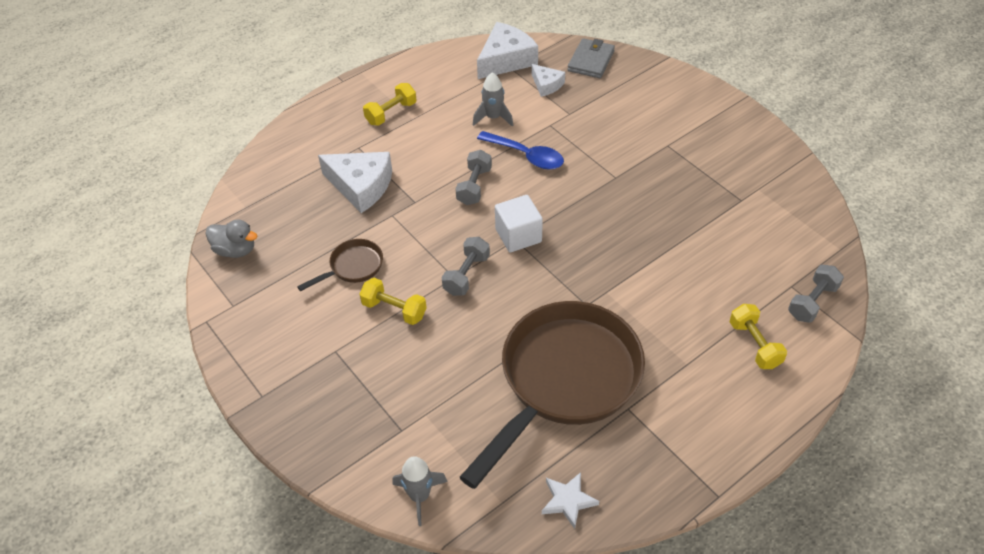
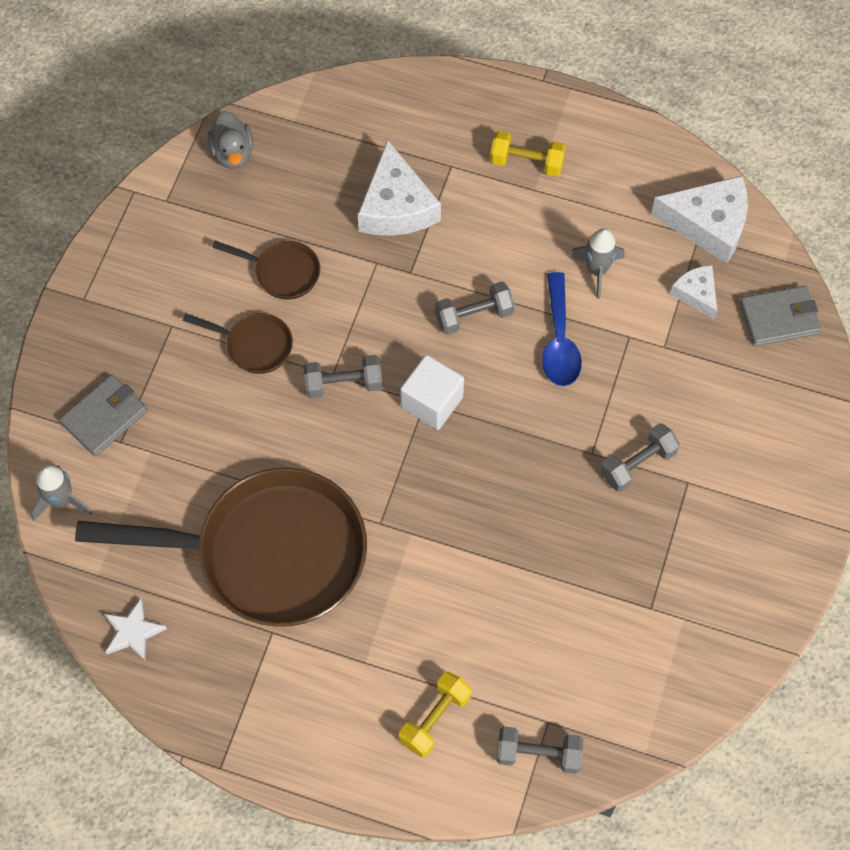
camera: 55 degrees right, 15 degrees up
yellow dumbbell [359,278,427,325] -> brown pan [183,313,293,374]
white cheese [531,64,565,97] -> white cheese turned 135 degrees clockwise [670,265,717,320]
none -> grey wallet [59,375,147,456]
none -> grey dumbbell [601,423,680,492]

